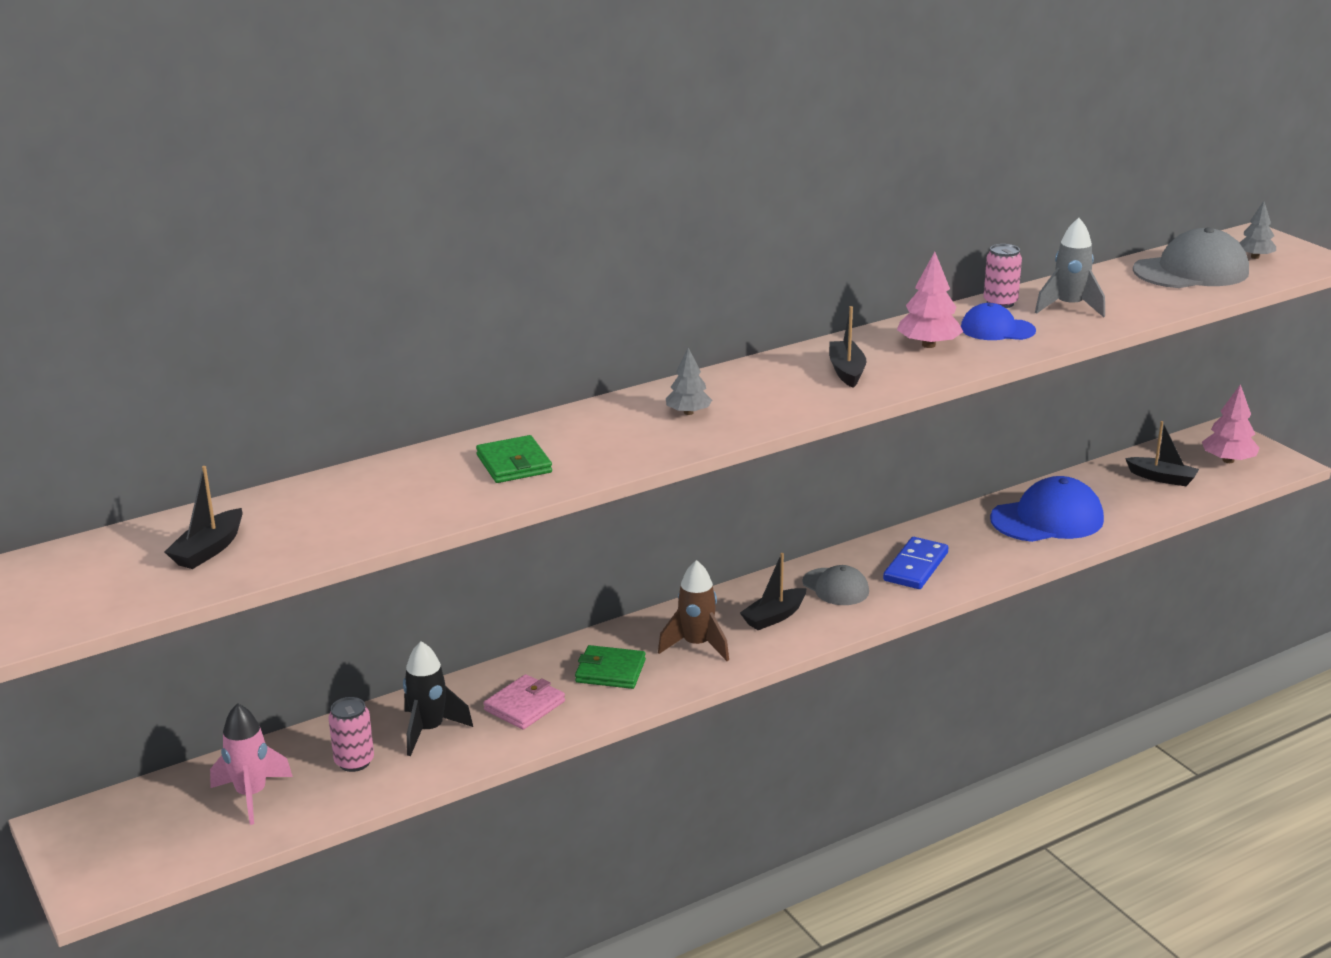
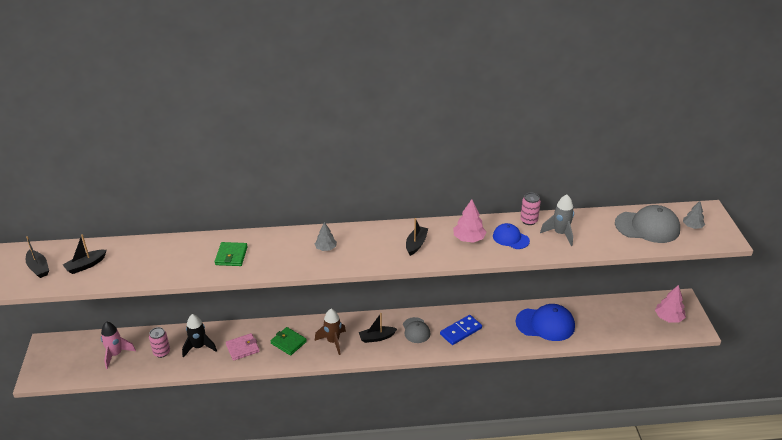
camera: 25 degrees right, 10 degrees up
black boat [1125,421,1199,486] -> black boat moved to [26,236,49,278]

